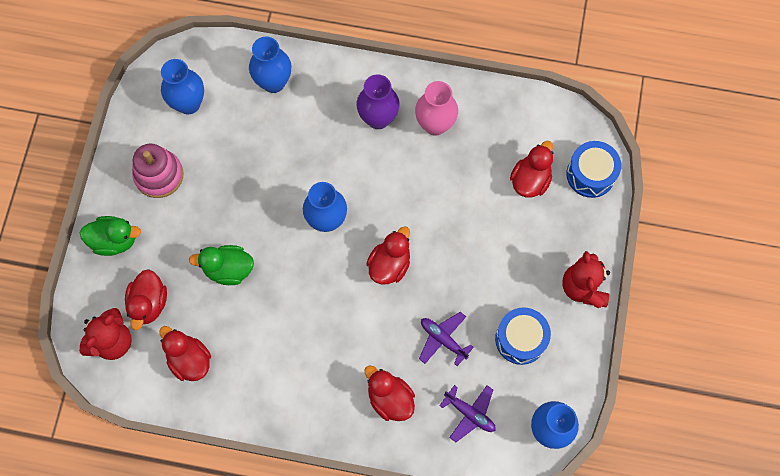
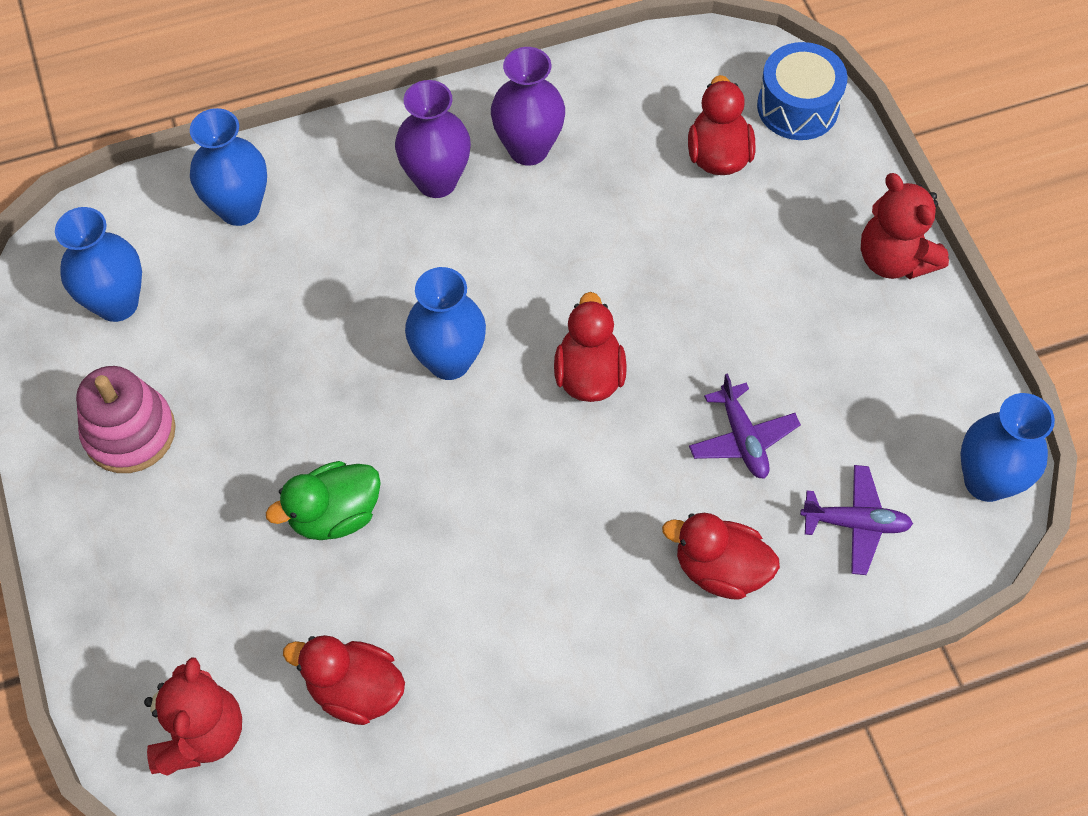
camera: 30 degrees left, 10 degrees down
green duck [79,216,141,256] -> none
red duck [125,269,167,330] -> none
pink vase [415,81,458,136] -> purple vase [491,47,565,166]
purple plane [419,312,474,366] -> purple plane turned 120 degrees counterclockwise [689,374,801,479]
blue drum [495,307,551,365] -> none

